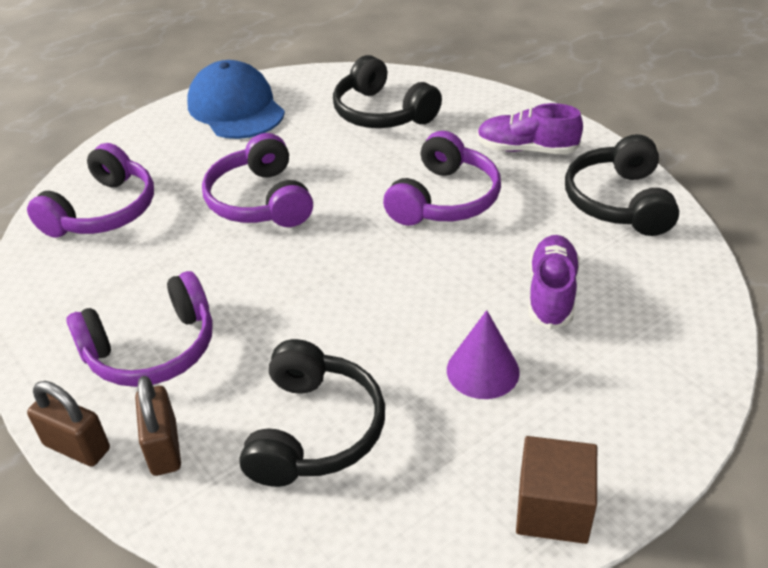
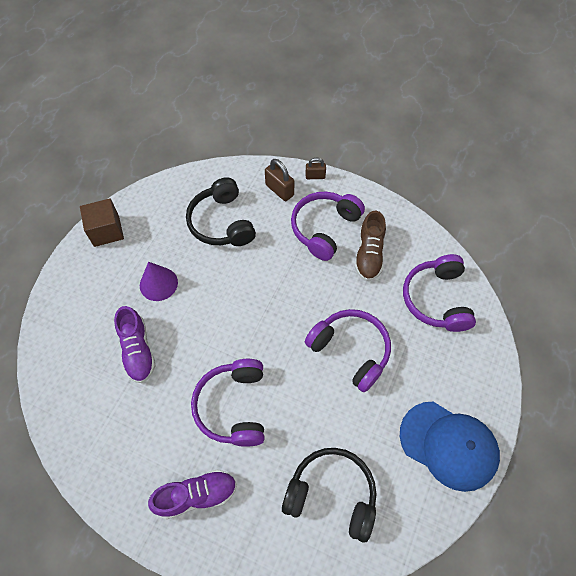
camera: 150 degrees right, 20 degrees up
brown padlock [27,381,110,467] -> brown padlock [305,158,326,179], size x0.64
black headphones [565,134,679,236] -> none
none -> brown shoe [355,211,386,281]

